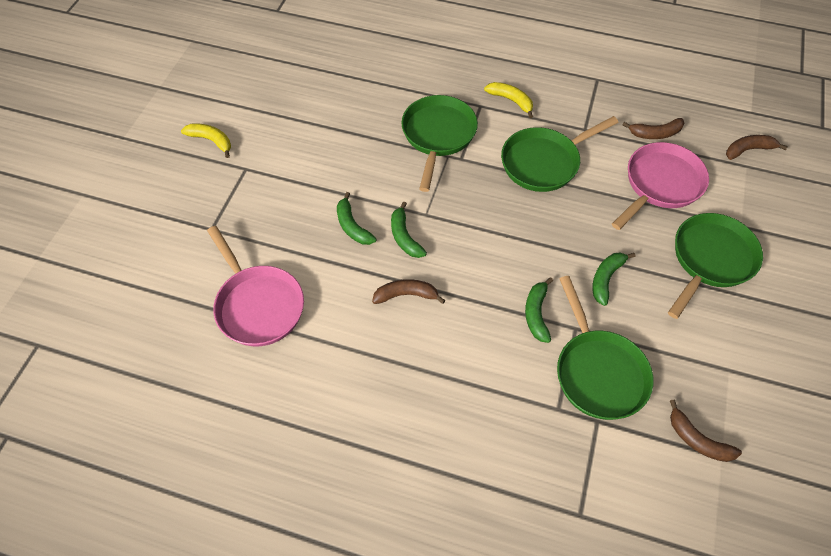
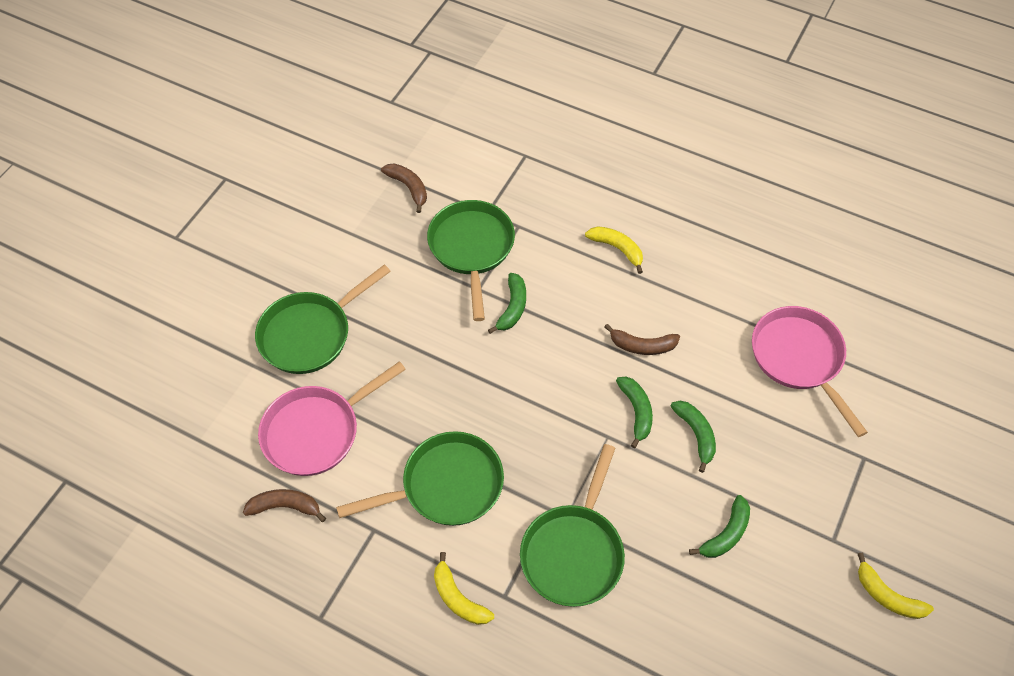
camera: 170 degrees left, 0 degrees up
green banana [592,253,635,306] -> green banana moved to [689,495,750,558]
brown banana [726,135,788,160] -> none
none -> yellow banana [585,226,643,274]

